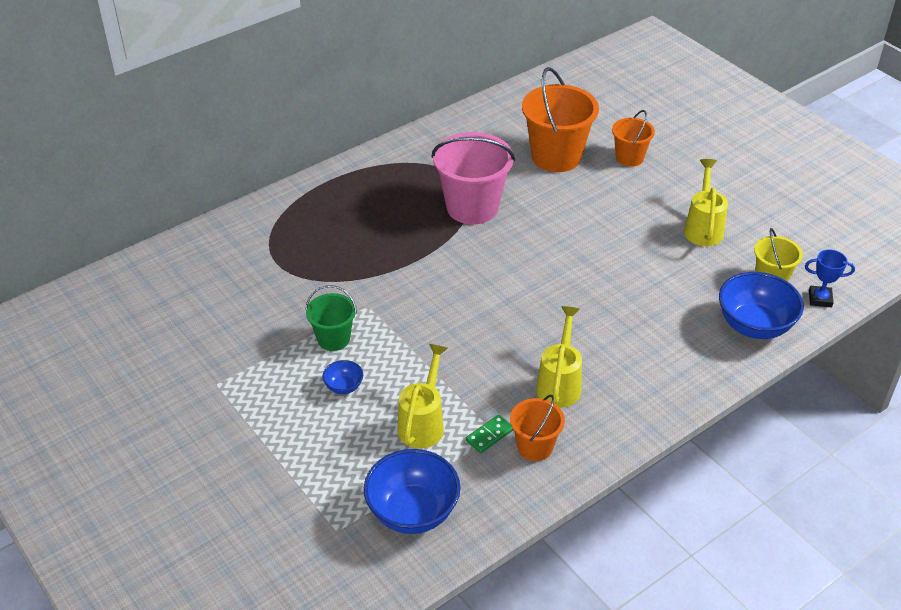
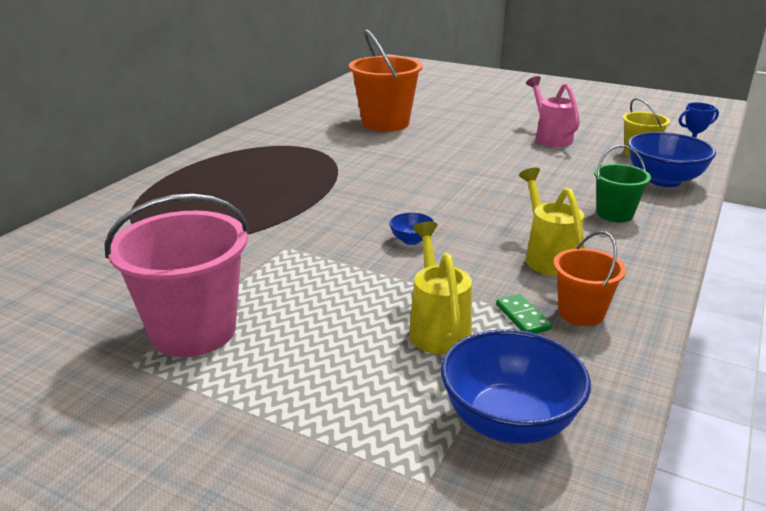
camera: 25 degrees left, 15 degrees down
green bucket [305,285,357,351] -> green bucket moved to [594,145,651,223]
blue bowl [323,360,363,394] -> blue bowl moved to [389,212,434,245]
pink bucket [431,132,515,224] -> pink bucket moved to [104,194,249,357]
green domino [466,415,513,453] -> green domino turned 45 degrees counterclockwise [496,294,552,334]
orange bucket [612,110,655,167] -> none
yellow watering can [684,159,728,246] -> pink watering can [526,76,580,147]

